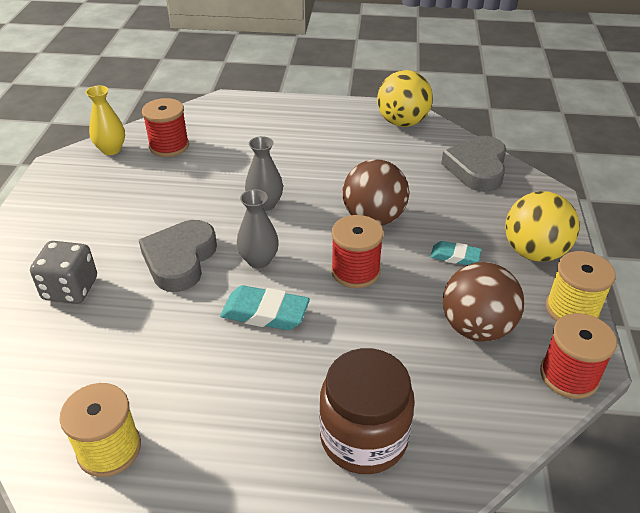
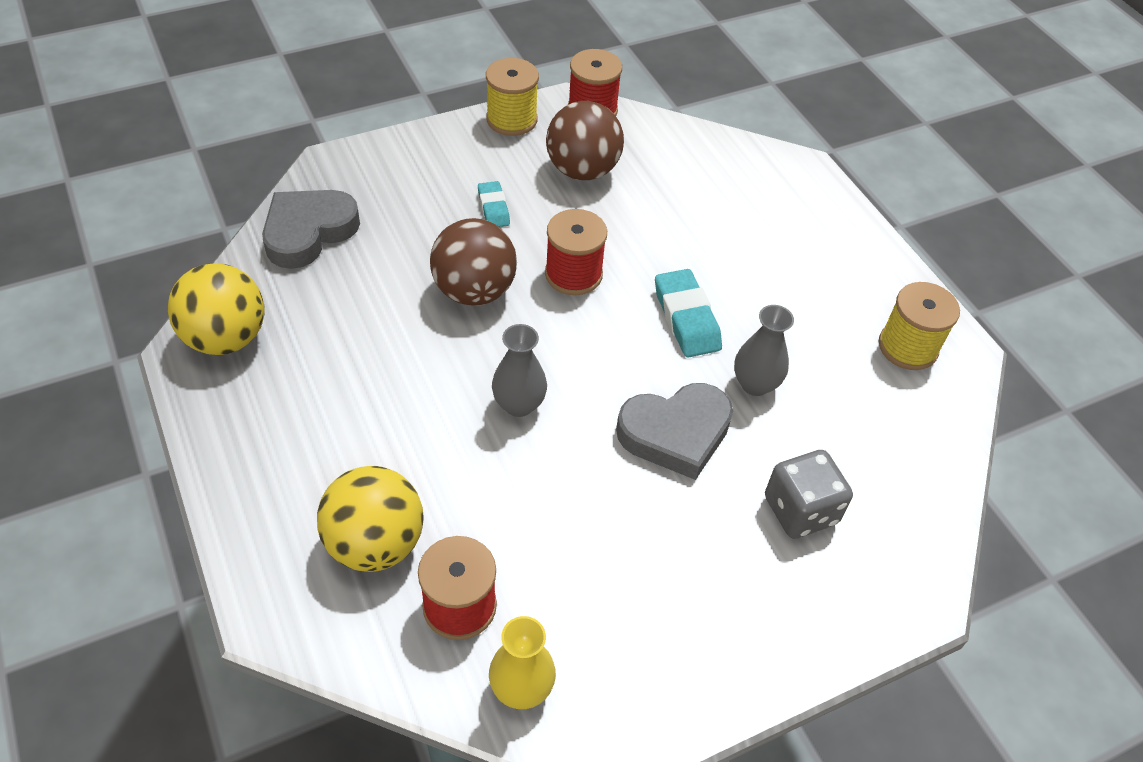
camera: 125 degrees left, 10 degrees up
grey vase [237,189,279,268] -> grey vase moved to [734,305,794,396]
brown jar [319,348,415,474] -> none
grey heart [441,136,506,192] -> grey heart turned 150 degrees clockwise [262,190,360,269]
yellow ball [505,191,580,262] -> yellow ball moved to [317,466,424,572]

